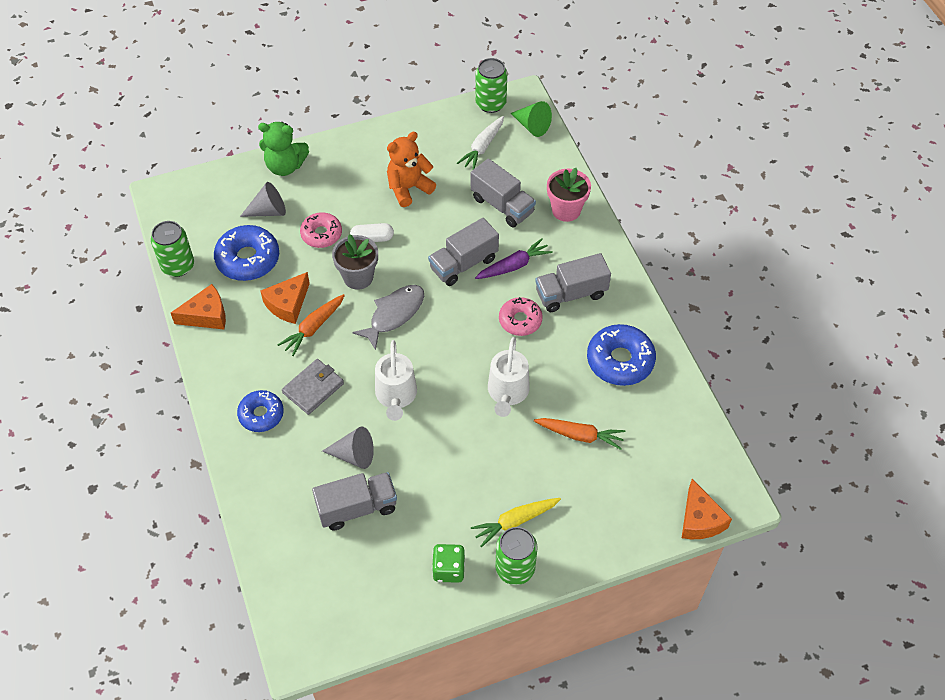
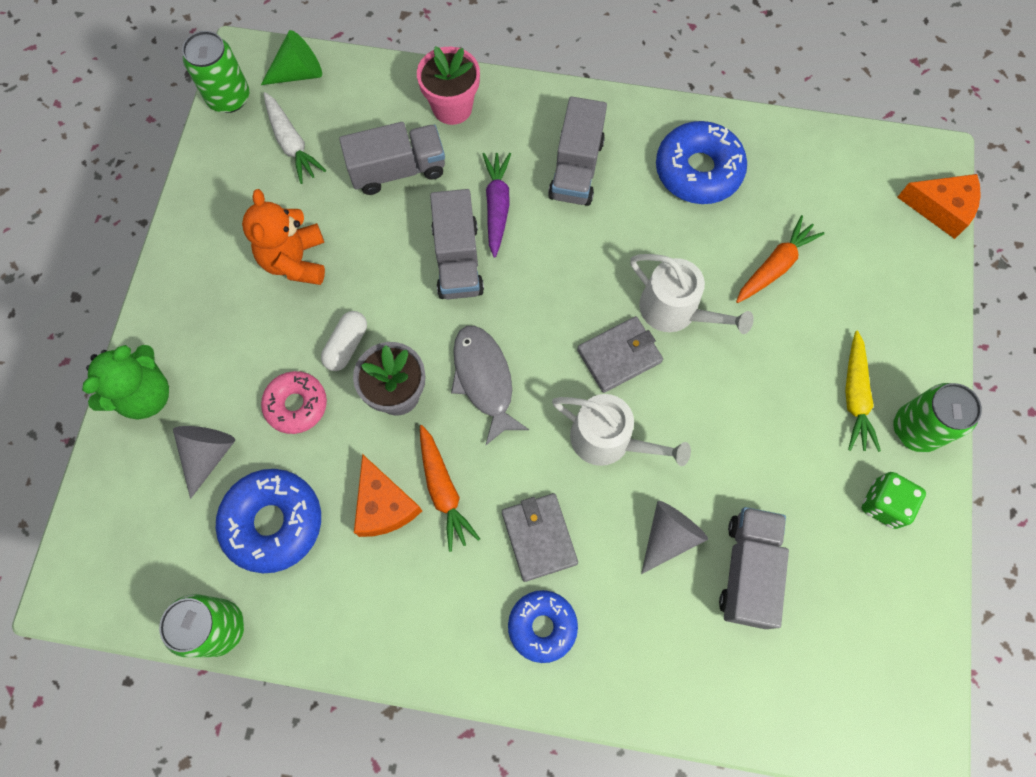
camera: 60 degrees left, 15 degrees up
orange cheese [171,284,226,329] -> none
pink donut [499,297,543,336] -> none
none -> grey wallet [577,316,663,393]

